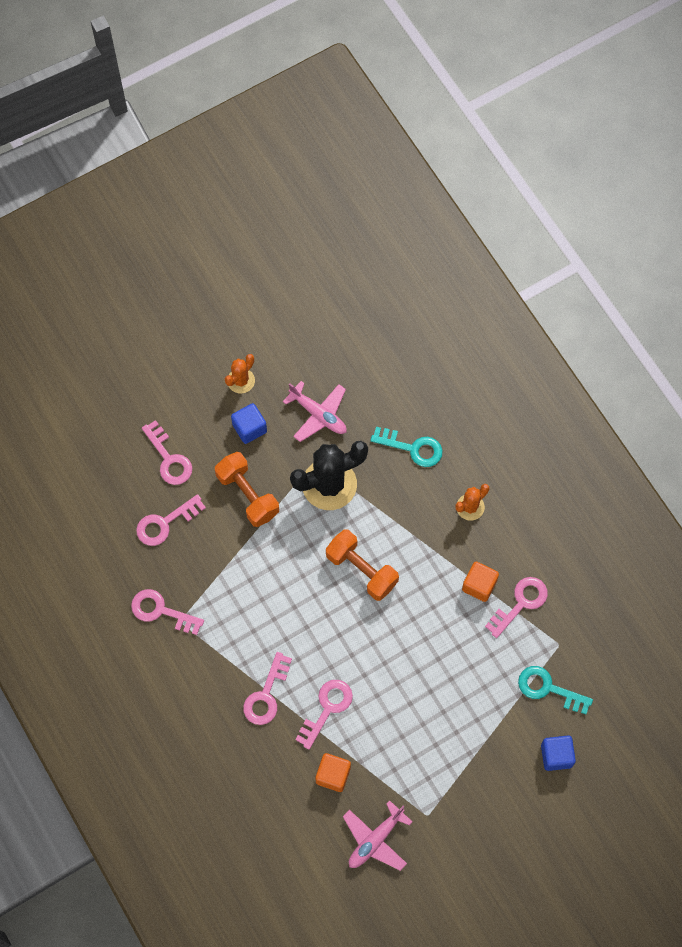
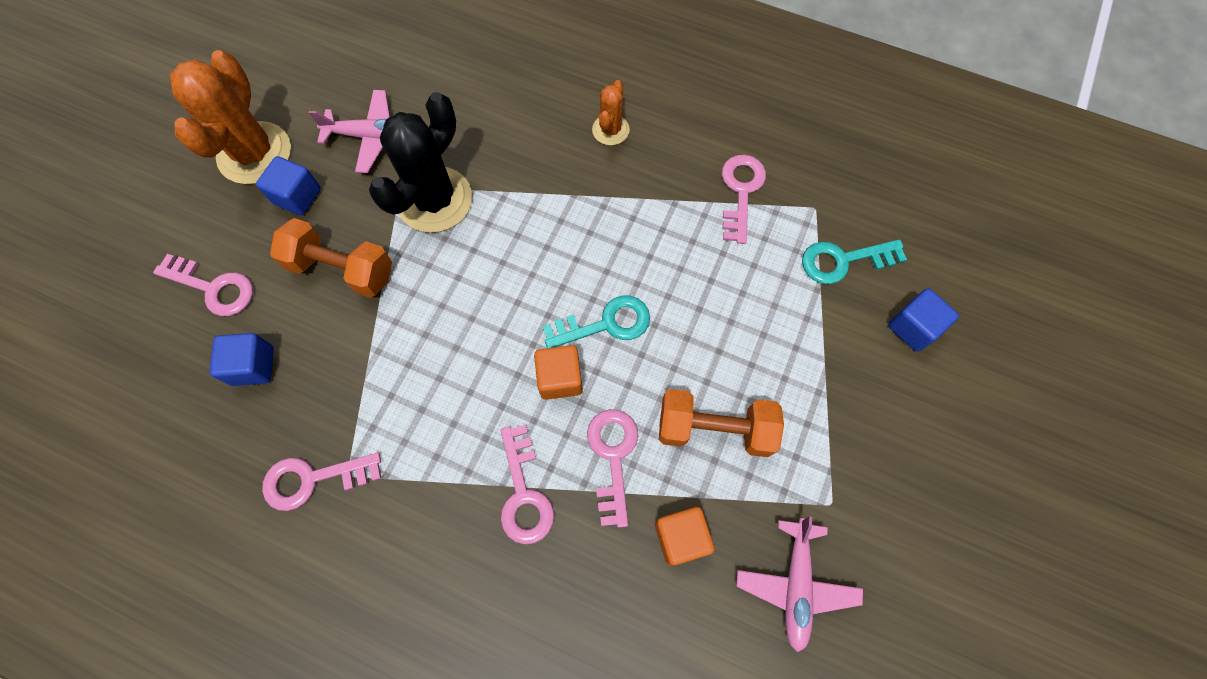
camera: 35 degrees left, 0 degrees up
pink key [136,494,206,546] -> blue cube [209,333,274,386]
orange cactus [225,354,255,393] -> orange cactus [170,50,291,184], size x1.95
orange dumbbell [326,529,399,601] -> orange dumbbell moved to [659,389,784,457]
turquoise key [370,427,443,467] -> turquoise key moved to [543,295,650,348]
orange cube [462,562,499,602] -> orange cube moved to [534,345,583,400]

